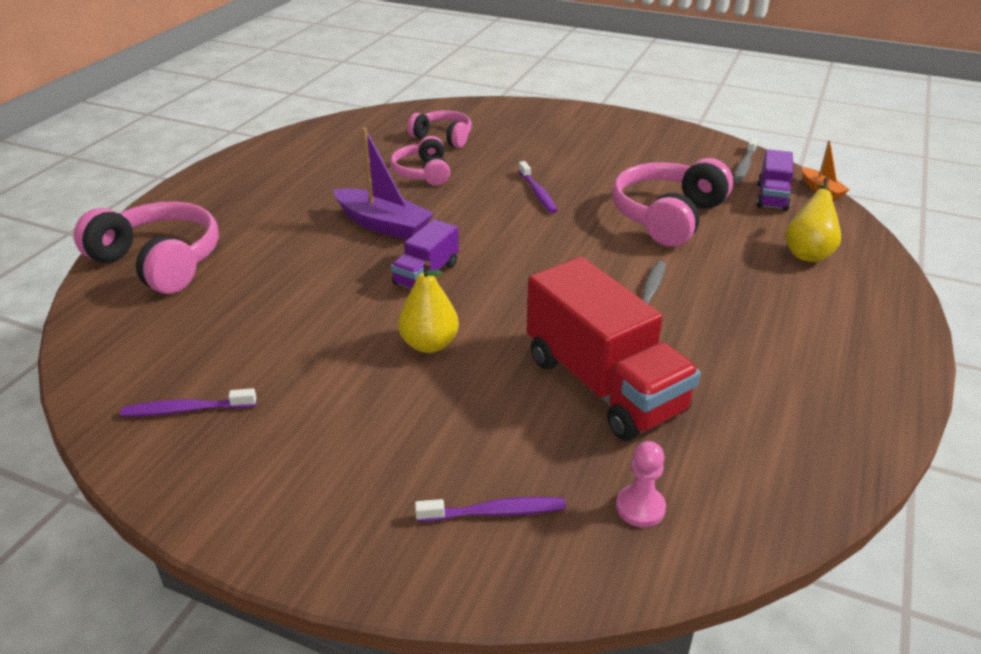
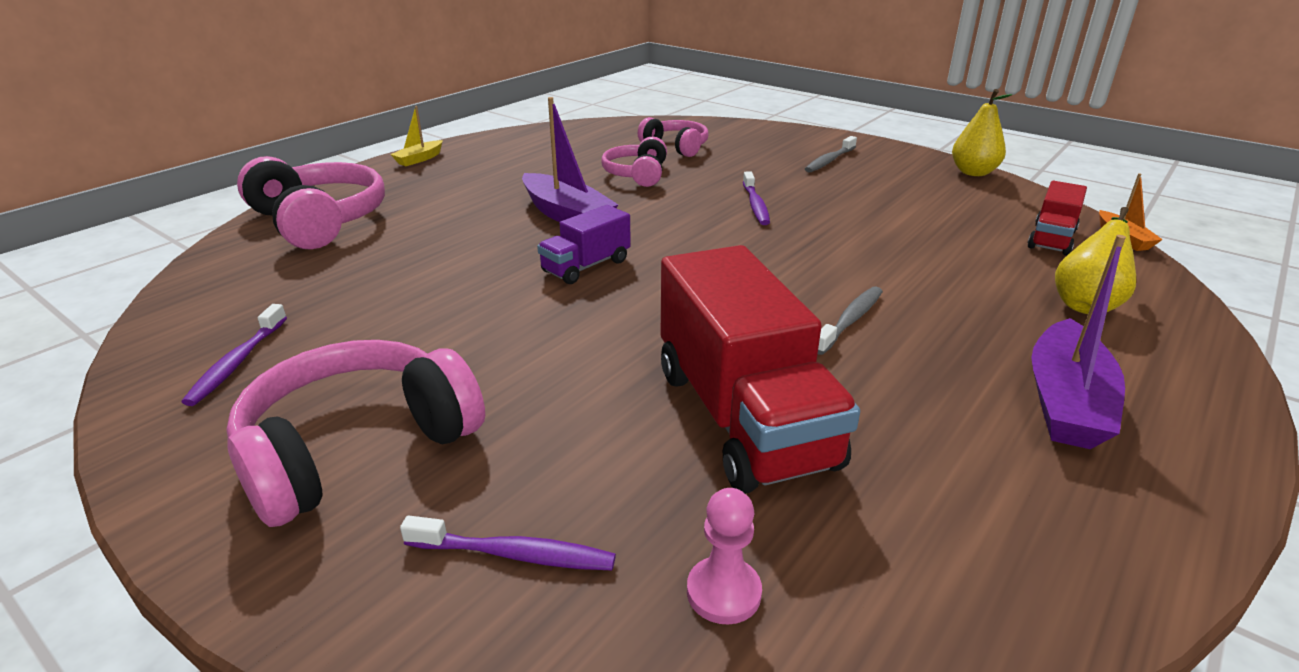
camera: 15 degrees right, 5 degrees down
purple toothbrush [120,388,257,417] -> purple toothbrush turned 90 degrees counterclockwise [182,304,287,406]
yellow pear [398,261,459,353] -> yellow pear moved to [952,89,1012,176]
pink headphones [612,158,733,247] -> pink headphones moved to [226,340,485,527]
grey toothbrush [733,137,758,184] -> grey toothbrush moved to [805,136,857,173]
purple truck [756,149,793,211] -> red truck [1027,181,1087,256]
none -> yellow boat [390,106,443,166]
none -> purple boat [1031,235,1126,449]

